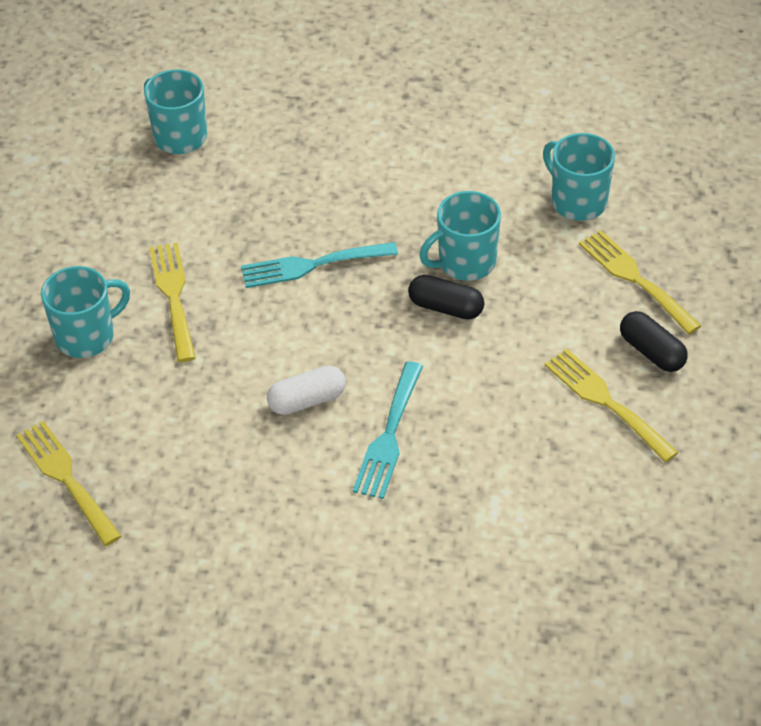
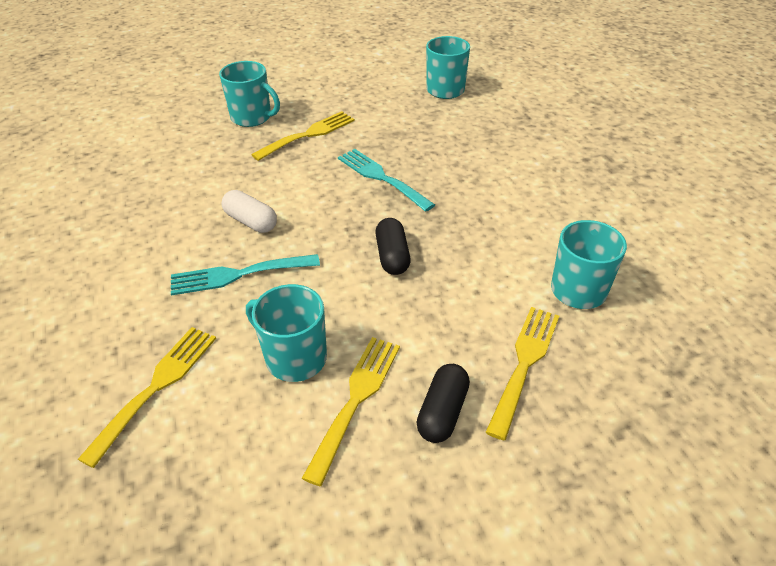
camera: 60 degrees right, 5 degrees down
yellow fork [16,421,121,546] -> yellow fork moved to [78,327,216,468]
turquoise mug [419,191,501,281] -> turquoise mug moved to [246,284,327,382]

